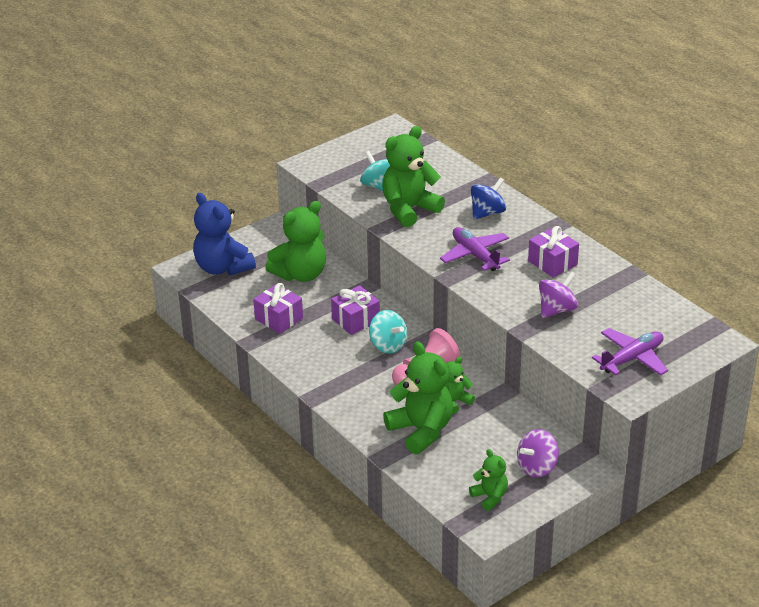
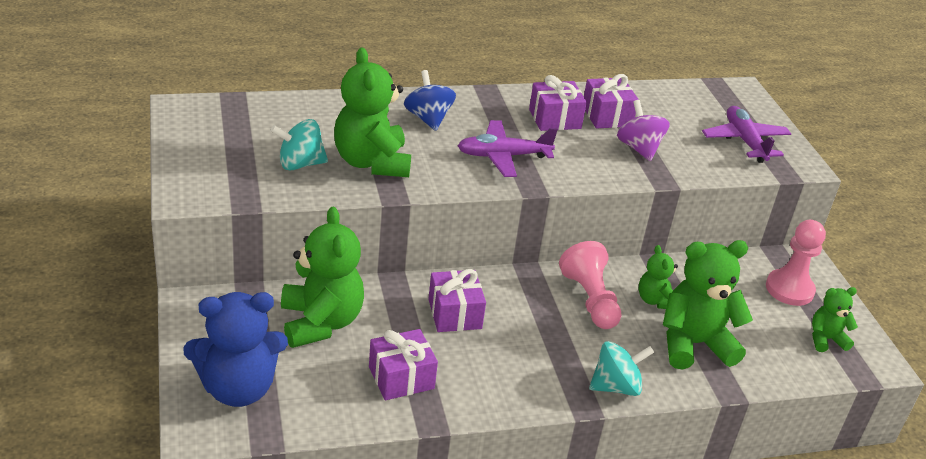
camera: 70 degrees left, 0 degrees up
turquoise spinning top [369,310,407,354] -> turquoise spinning top moved to [589,341,654,396]
purple spinning top [517,429,559,477] -> pink pawn [766,220,826,306]
none -> purple gift [584,74,639,129]

